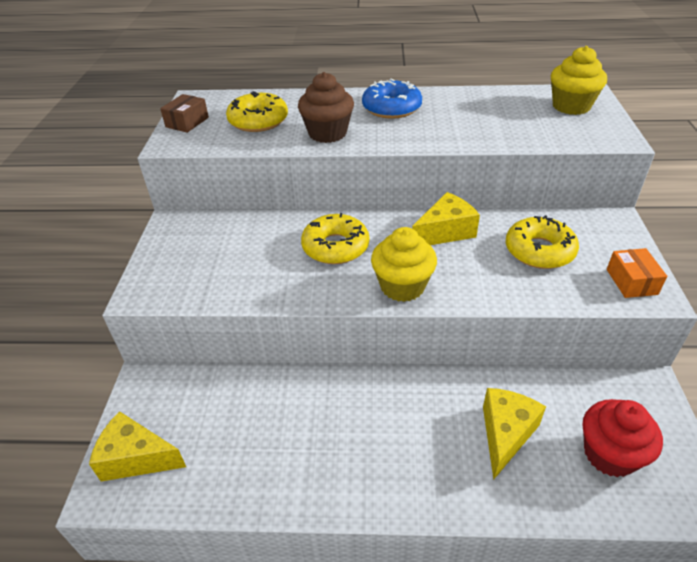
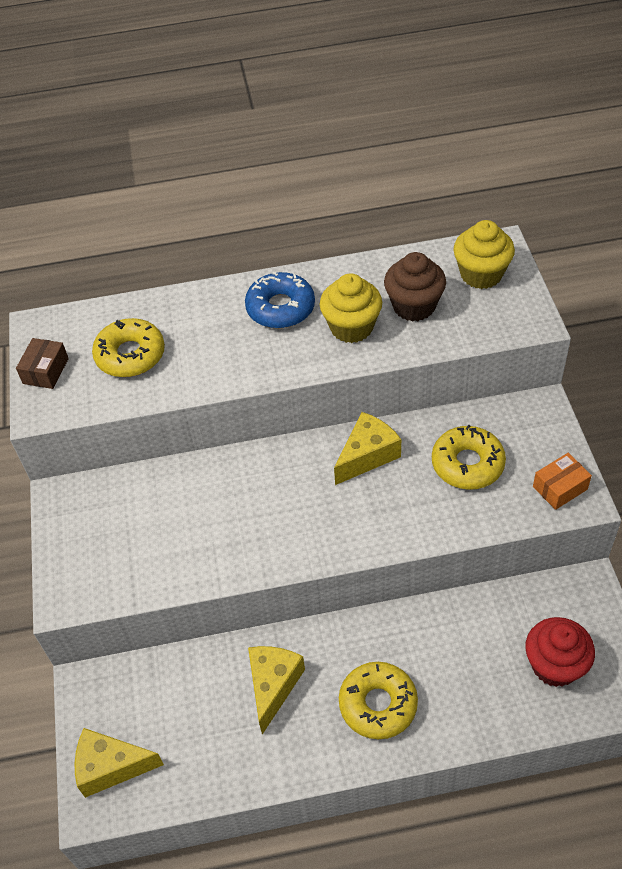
camera: 10 degrees left, 10 degrees up
brown cupcake [298,72,354,143] -> brown cupcake moved to [384,252,446,322]
yellow donut [301,213,369,264] -> yellow donut moved to [339,662,418,739]
yellow cupcake [371,227,437,302] -> yellow cupcake moved to [320,273,382,343]
yellow cheese [483,388,546,480] -> yellow cheese moved to [248,646,305,735]
orange box [607,248,667,298] -> orange box turned 75 degrees clockwise [533,453,592,510]

